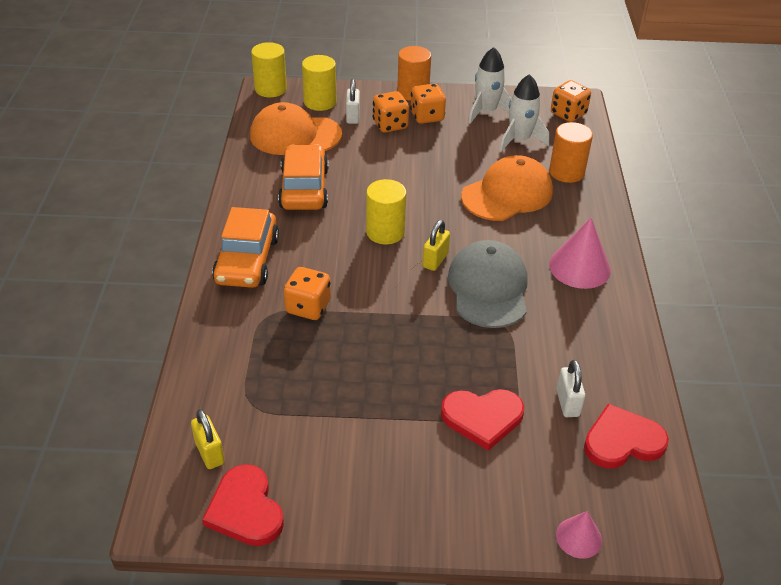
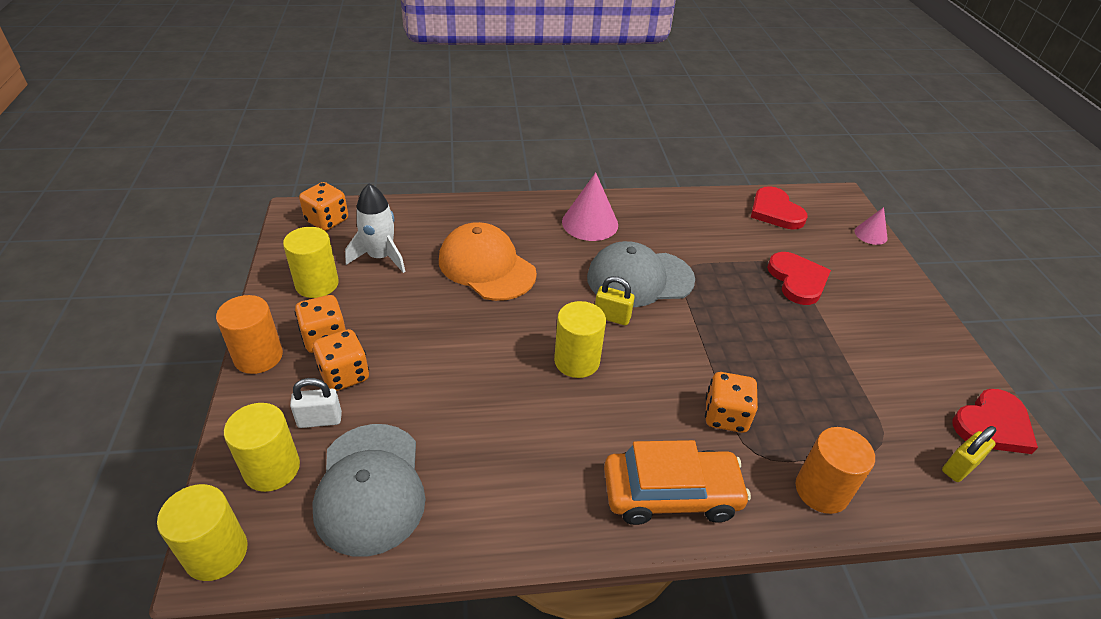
camera: 100 degrees left, 0 degrees up
orange cap [250,102,342,155] -> grey cap [312,424,426,557]
orange car [278,145,329,210] -> none
white rocket [468,47,511,124] -> yellow cylinder [283,227,339,298]
orange cylinder [549,122,593,183] -> orange cylinder moved to [796,427,875,514]
white padlock [556,360,585,417] -> none

